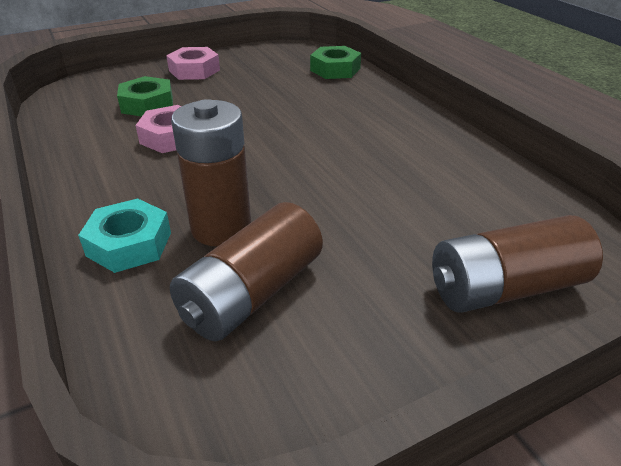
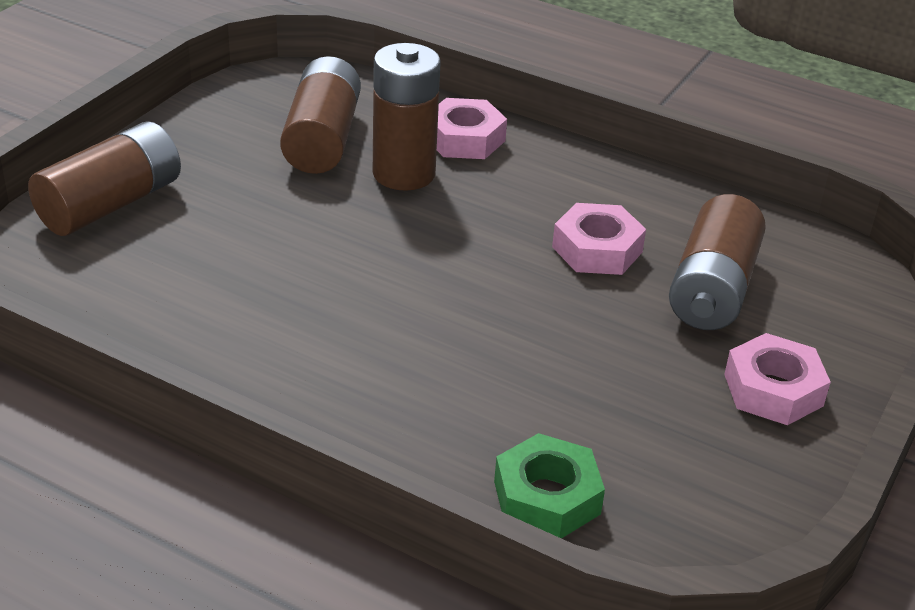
camera: 145 degrees right, 0 degrees up
turquoise nut [78,198,171,273] -> pink nut [437,98,507,159]
green nut [117,76,173,117] -> brown battery [669,194,766,330]

